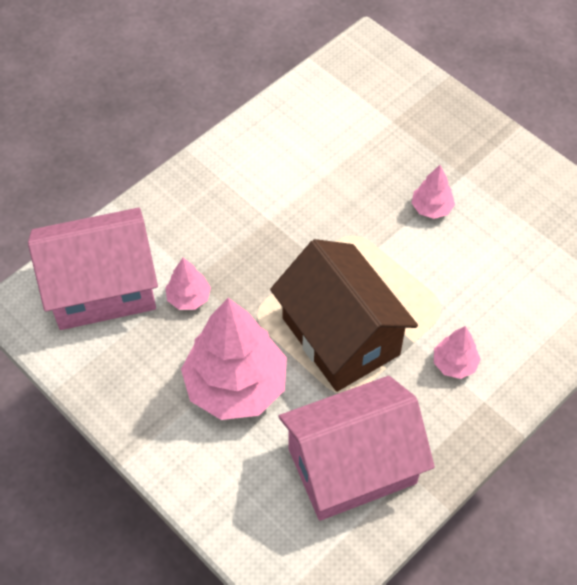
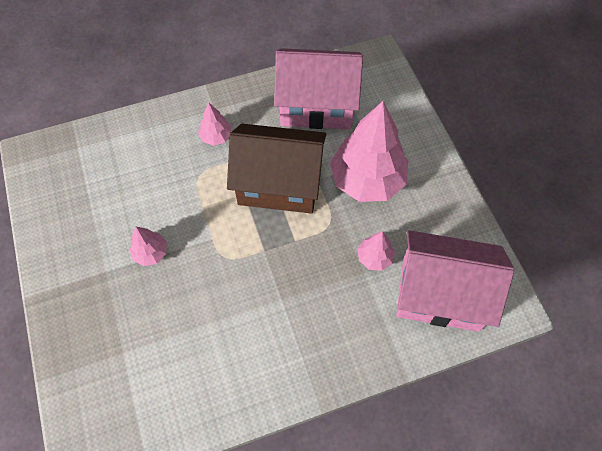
camera: 155 degrees left, 5 degrees up
brown house [270,239,418,392] -> brown house turned 75 degrees counterclockwise [227,124,326,214]

